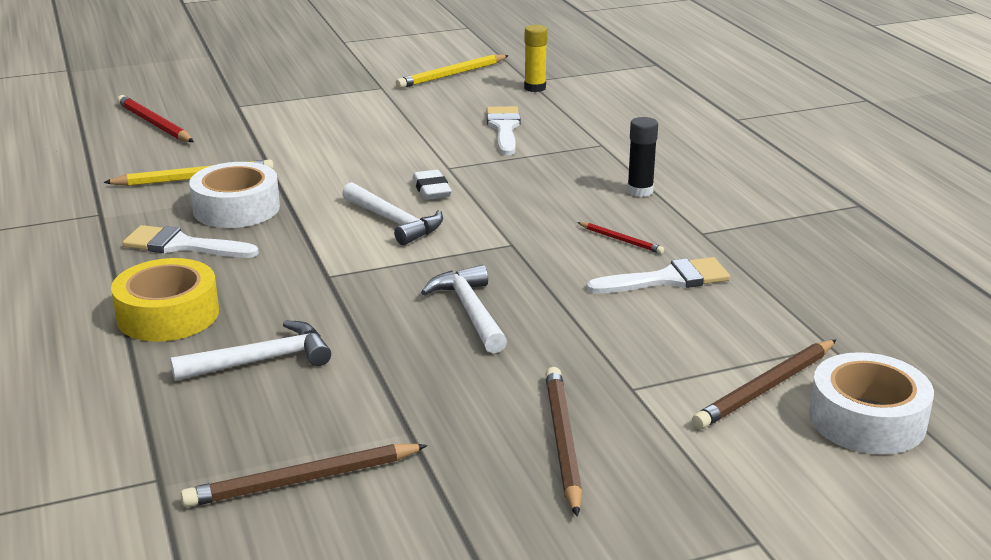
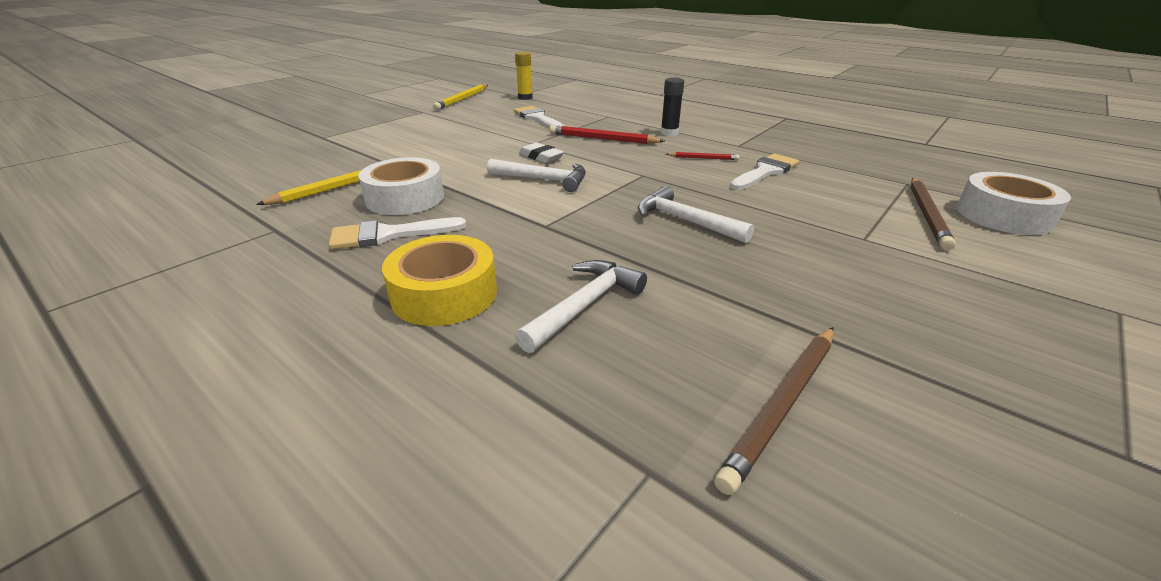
camera: 30 degrees left, 5 degrees up
red pencil [117,95,194,142] -> red pencil moved to [549,125,665,144]
brown pencil [545,367,583,517] -> none

